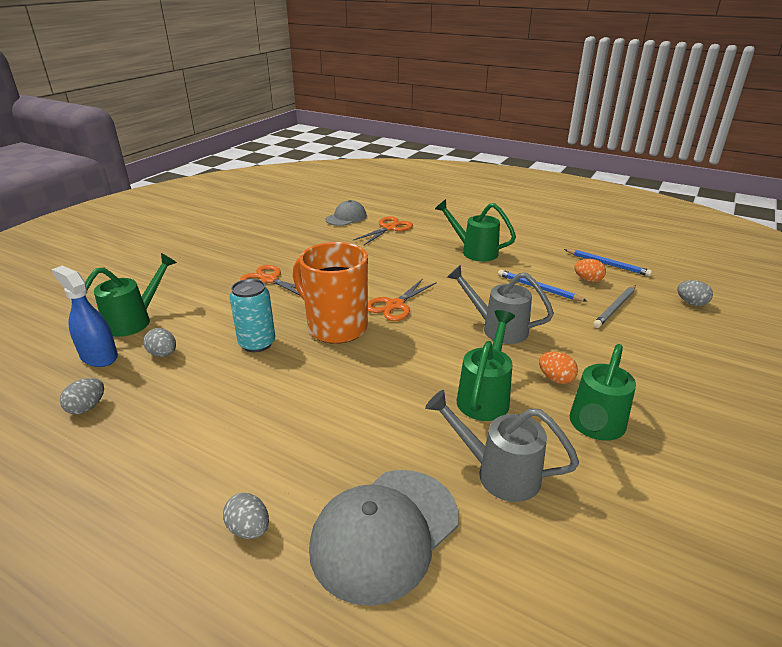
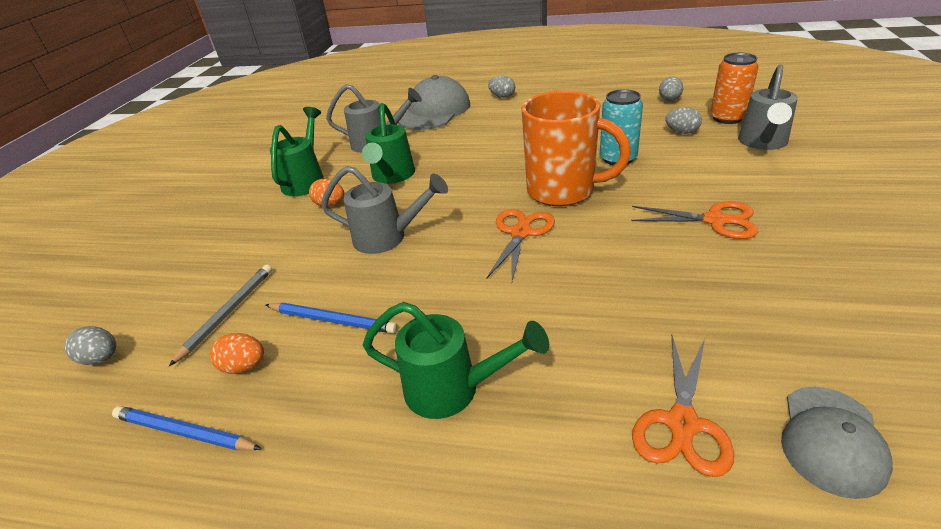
camera: 165 degrees right, 5 degrees up
blue spray bottle [52,266,118,367] -> orange can [710,53,759,124]
green watering can [85,253,177,337] -> grey watering can [738,65,798,150]

